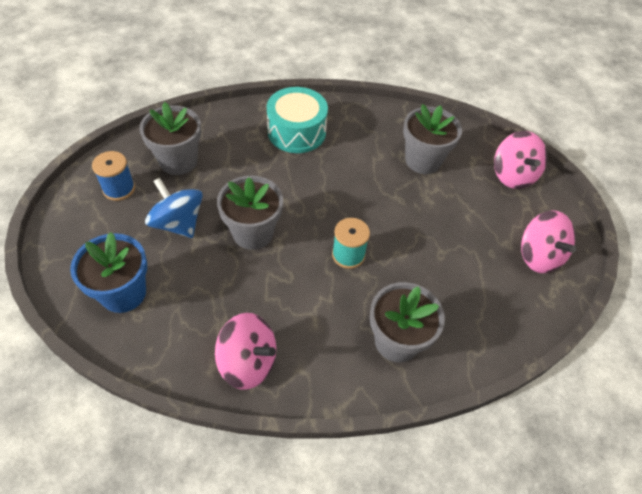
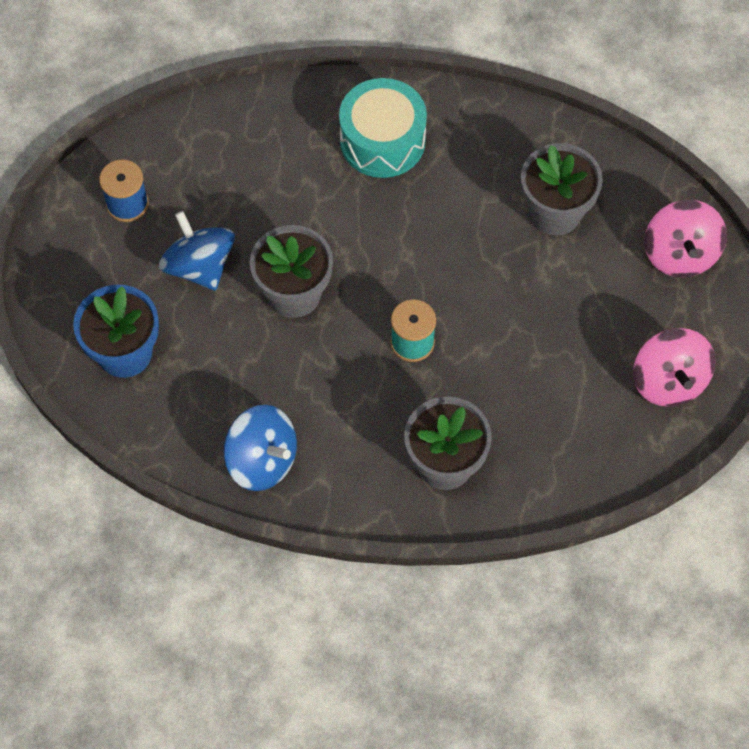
camera: 15 degrees right, 10 degrees up
grey flower pot [139,102,201,175] -> none
pink spinning top [215,313,276,390] -> blue spinning top [224,405,297,491]

